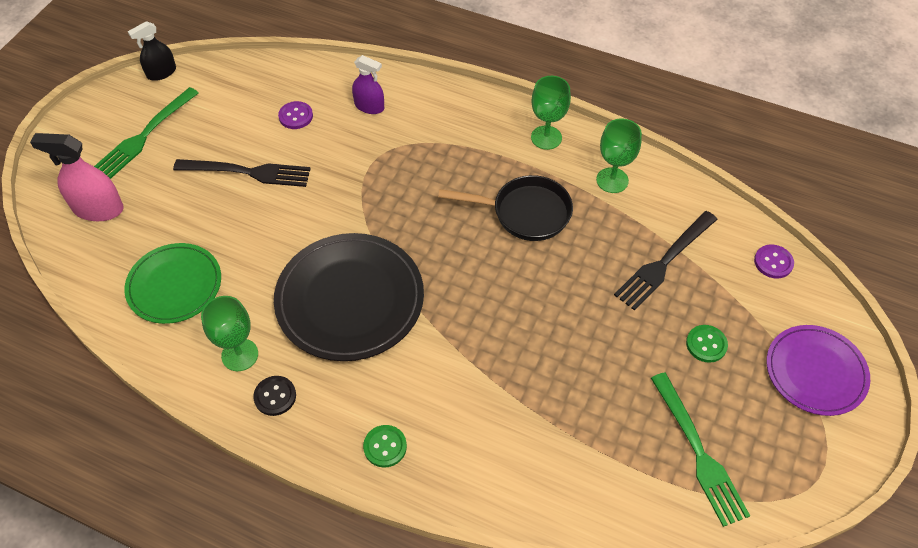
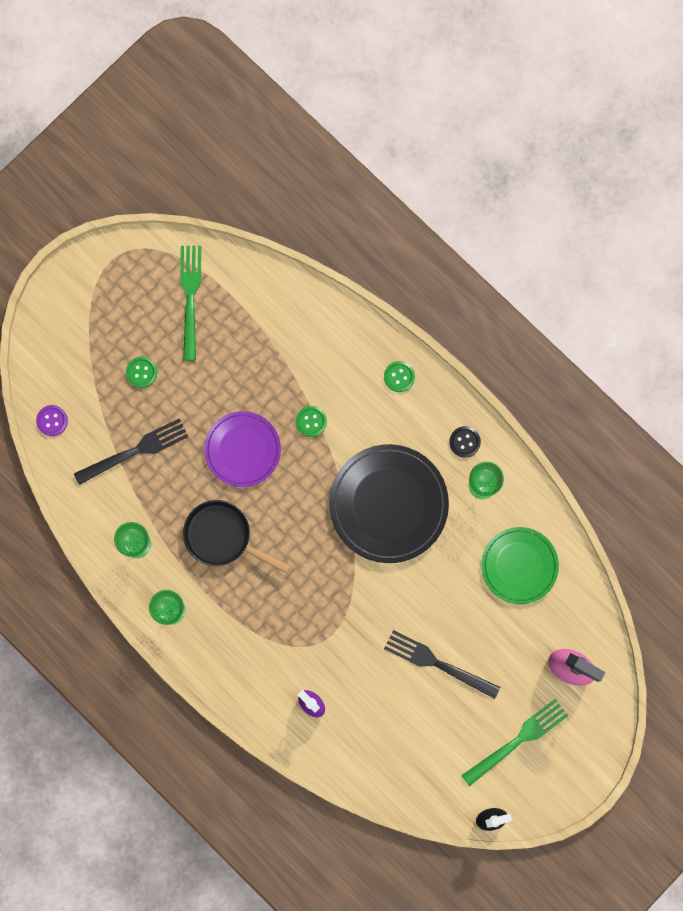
camera: 160 degrees left, 25 degrees up
purple button [278,101,313,129] -> none
purple plate [766,325,870,416] -> purple plate moved to [204,411,281,487]
none -> green button [296,406,327,437]

